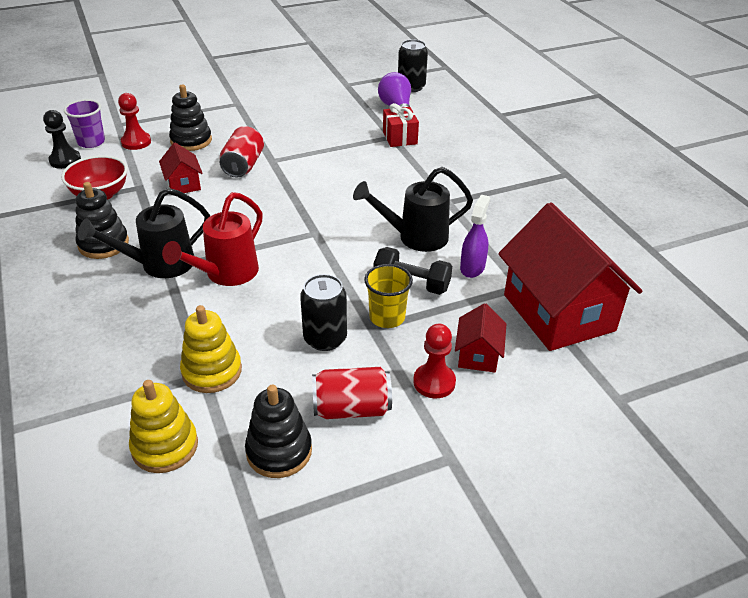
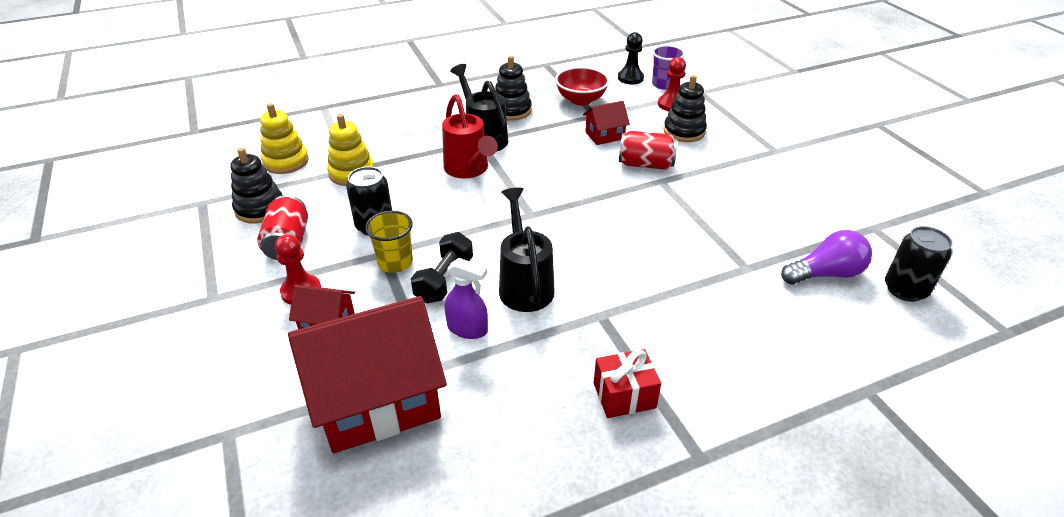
camera: 90 degrees right, 0 degrees up
red watering can [162,192,263,286] -> red watering can turned 150 degrees counterclockwise [442,94,498,178]
red gift [383,103,419,147] -> red gift moved to [594,349,661,418]

